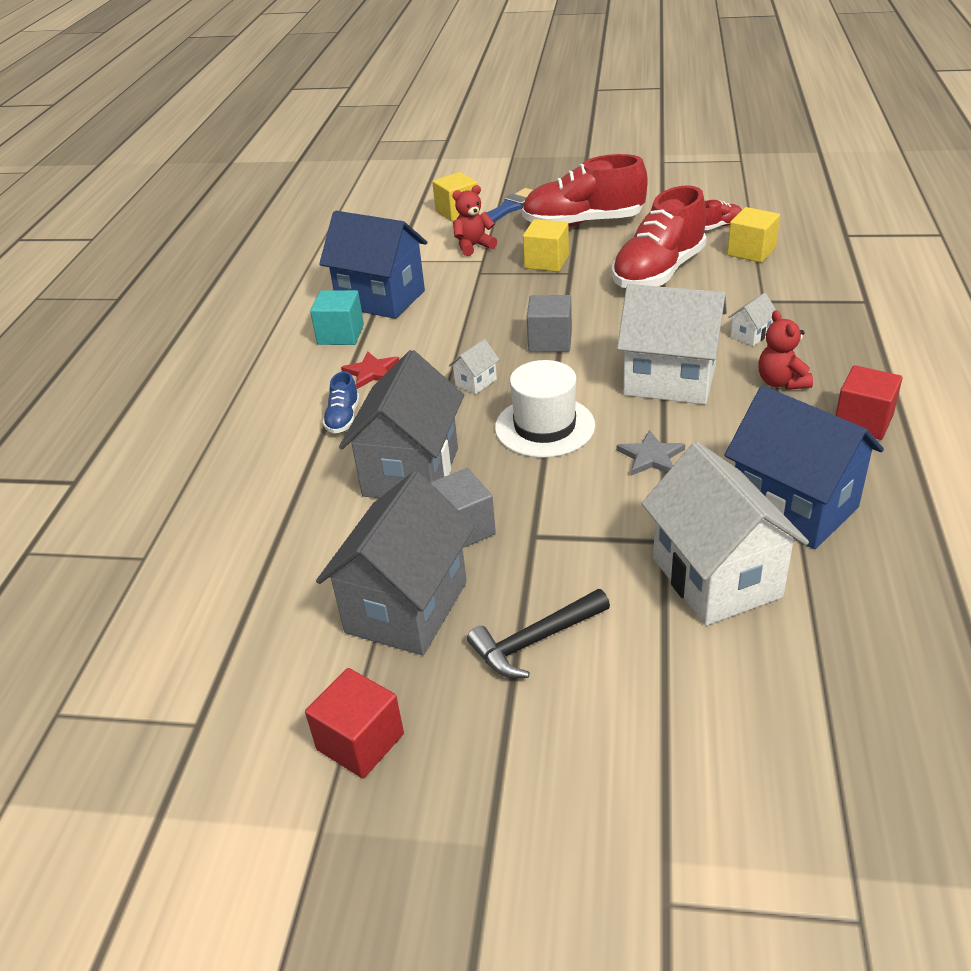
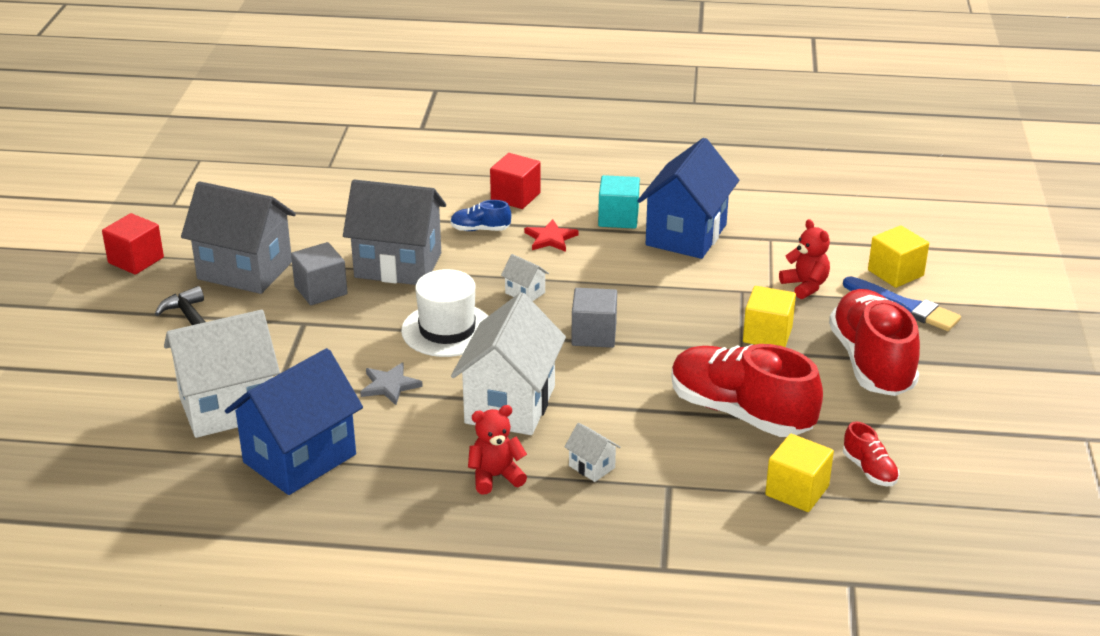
camera: 85 degrees right, 5 degrees down
red cube [836,365,902,440] -> red cube moved to [490,153,541,209]

